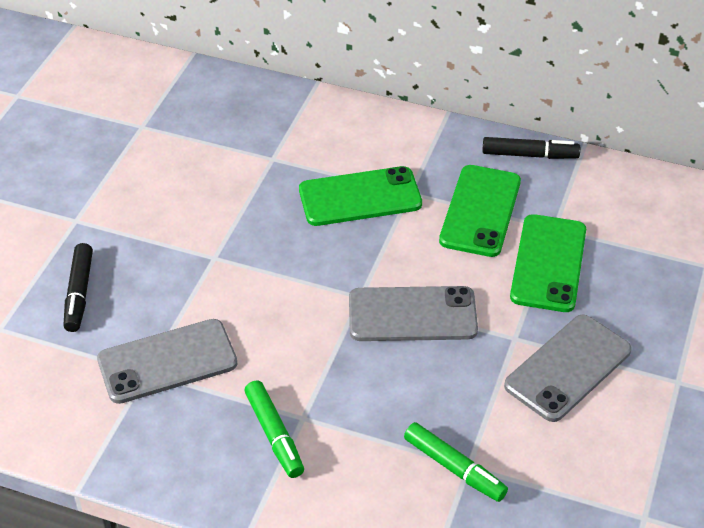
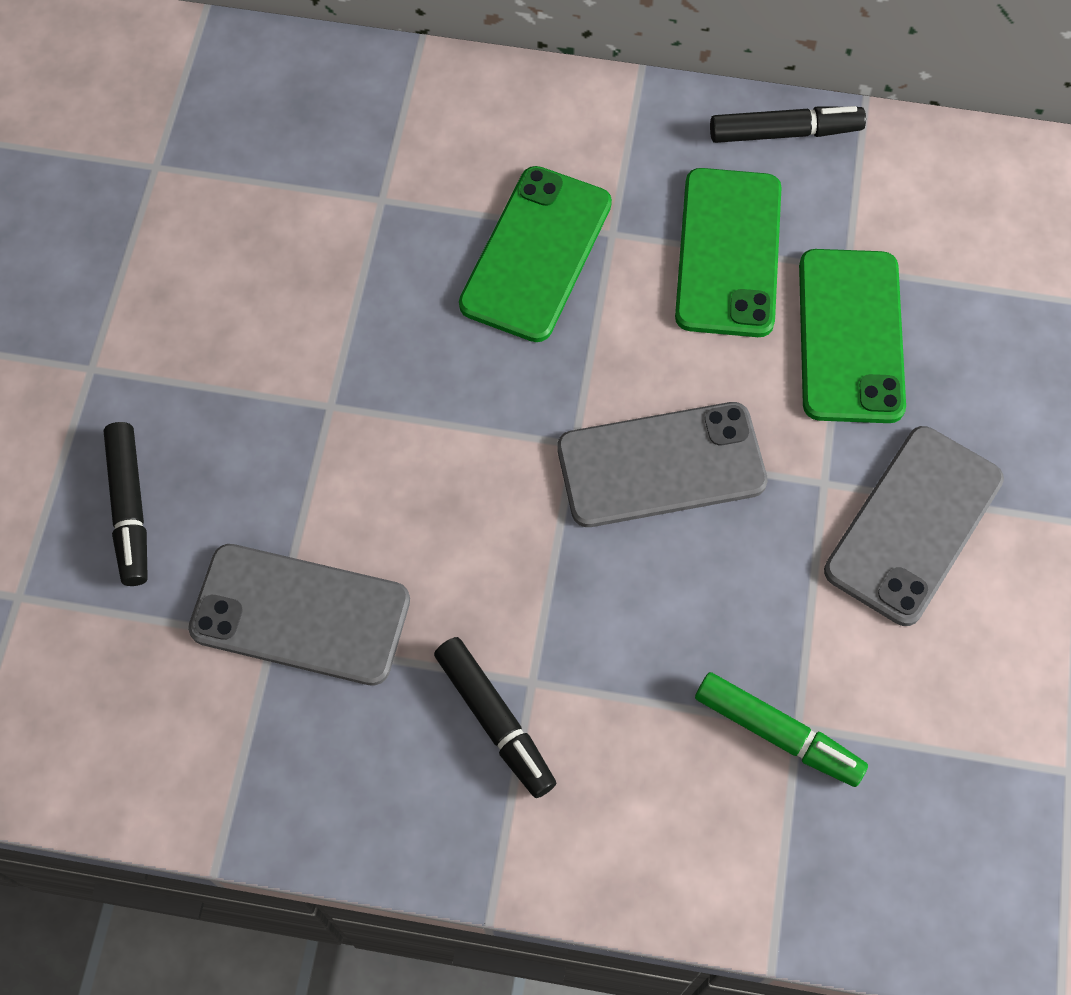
camera: 10 degrees left, 20 degrees up
grey phone [97,319,237,404] -> grey phone turned 45 degrees clockwise [188,544,410,686]
green marker [245,380,304,478] -> black marker [434,637,556,798]
green phone [299,166,422,226] -> green phone turned 45 degrees counterclockwise [459,166,612,342]

